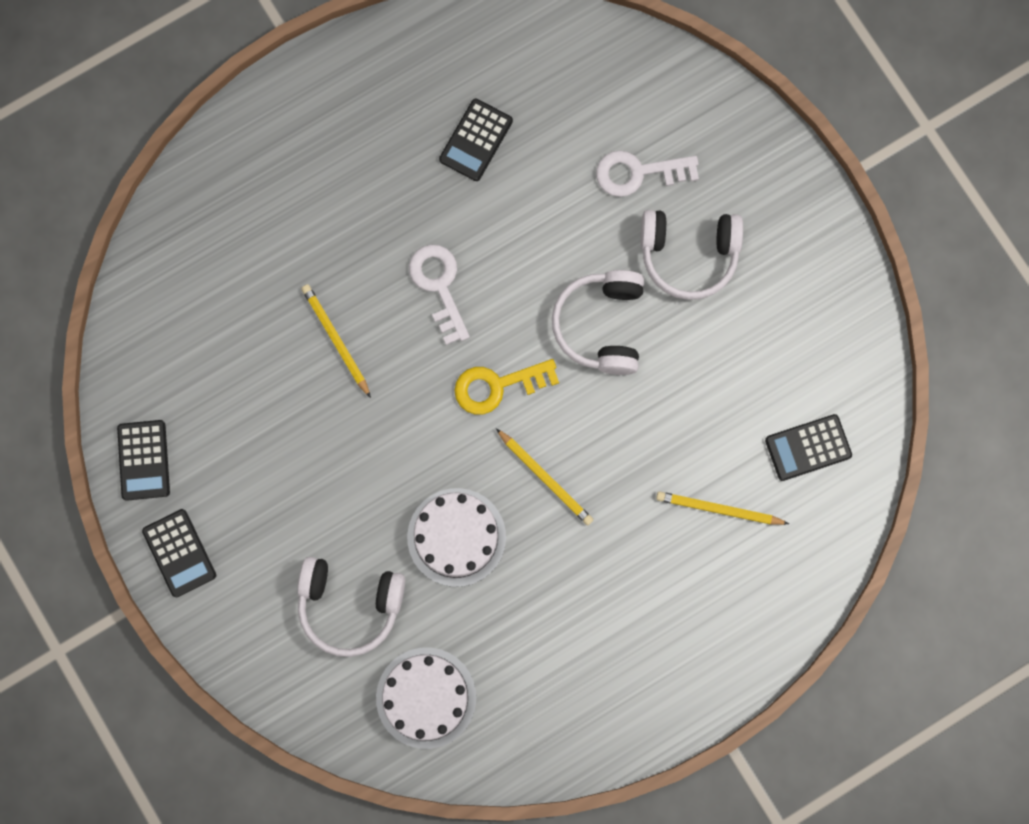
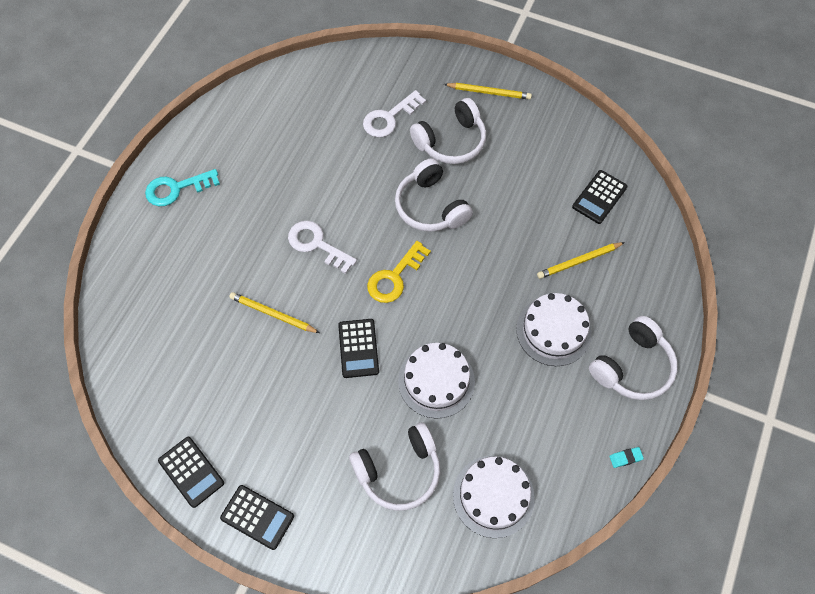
camera: 35 degrees left, 15 degrees down
black calculator [439,99,513,181] -> black calculator moved to [338,319,379,378]
yellow pencil [496,429,593,525] -> yellow pencil moved to [444,83,532,100]
none -> turquoise key [145,169,220,206]
none -> white cake [516,293,591,366]
none -> white headphones [589,316,678,400]
none -> turquoise eraser [609,447,644,468]

